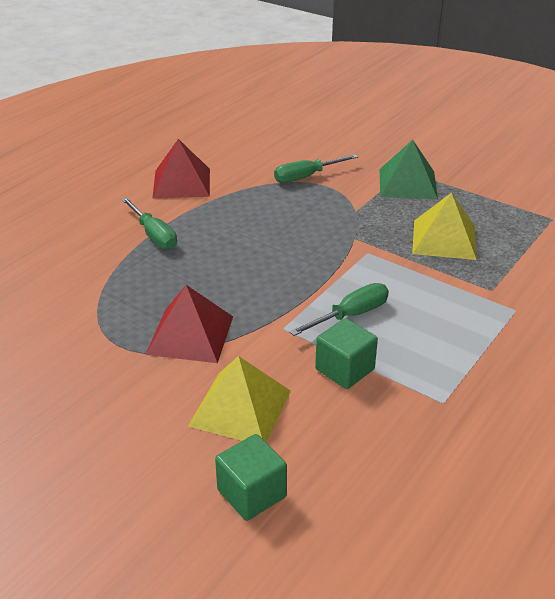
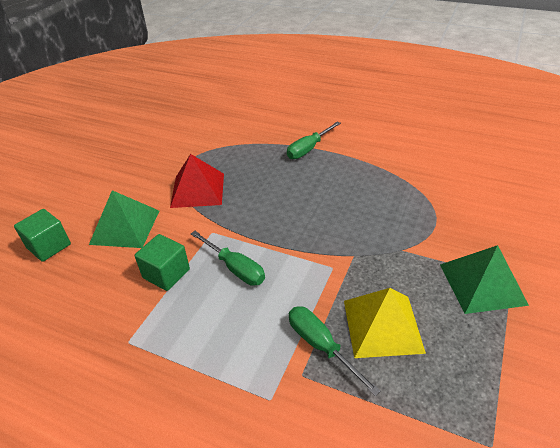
camera: 80 degrees right, 5 degrees up
red pyramid [152,139,210,199] -> none
yellow pyramid [188,356,291,443] -> green pyramid [89,190,159,248]
green screwdriver [274,154,358,183] -> green screwdriver moved to [289,306,381,396]

